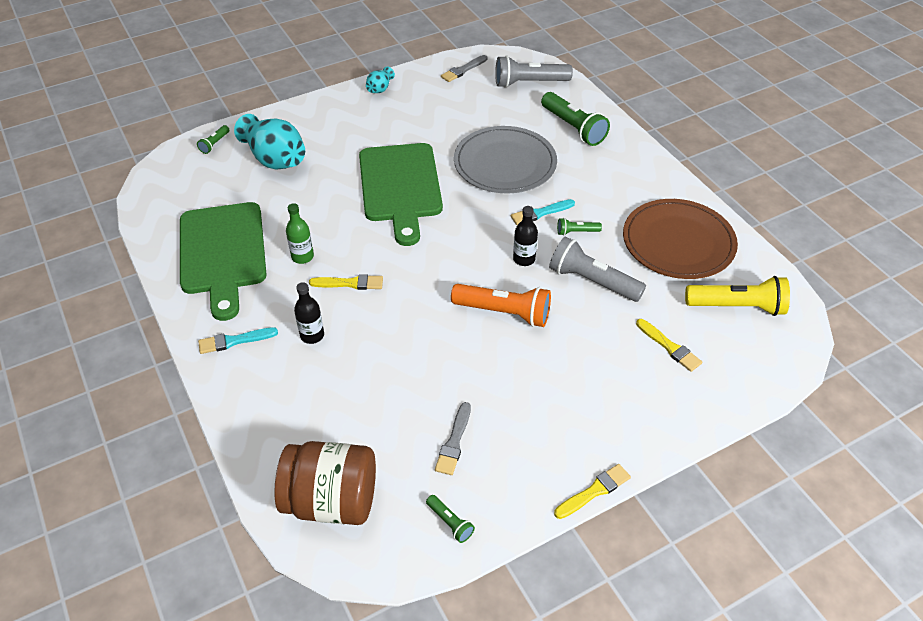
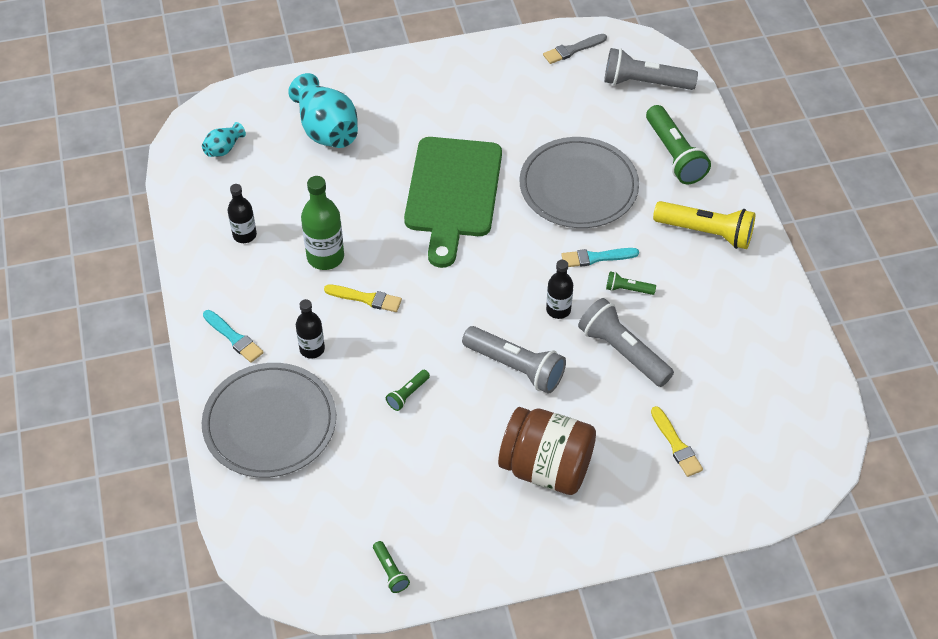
camera: 15 degrees right, 5 degrees up
green cutting board [180,202,267,321] -> black bottle [228,184,257,243]
green flashlight [197,125,229,154] -> green flashlight moved to [386,370,430,411]
turquoise brush [198,327,278,354] -> turquoise brush turned 135 degrees counterclockwise [203,310,264,363]
brown jar [274,441,376,525] -> brown jar moved to [498,407,596,495]
green bottle [286,203,314,264] -> green bottle [301,176,344,270], size x1.55
turquoise vase [366,67,395,93] -> turquoise vase moved to [202,122,246,157]
grey brush [435,402,471,475] -> none
orange flashlight [451,284,551,327] -> grey flashlight [462,326,566,394]
yellow brush [554,464,631,519] -> none
brown plate [623,199,738,279] -> none
yellow flashlight [685,276,790,316] -> yellow flashlight moved to [653,201,755,249]
none -> grey plate [202,363,336,478]

